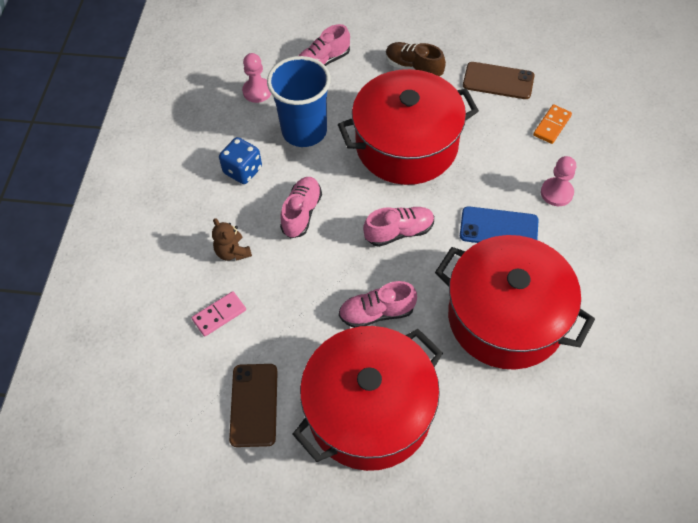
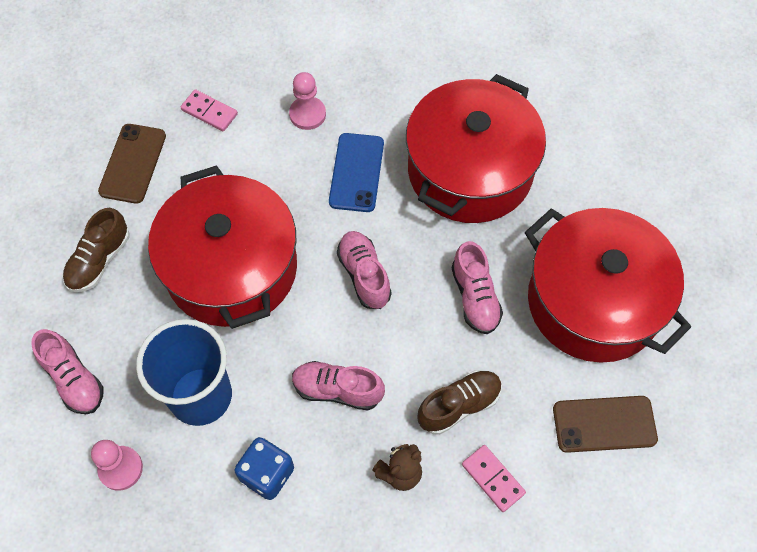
camera: 95 degrees left, 5 degrees up
orange domino [533,104,572,144] -> pink domino [181,89,238,132]
none -> brown shoe [417,370,502,435]

